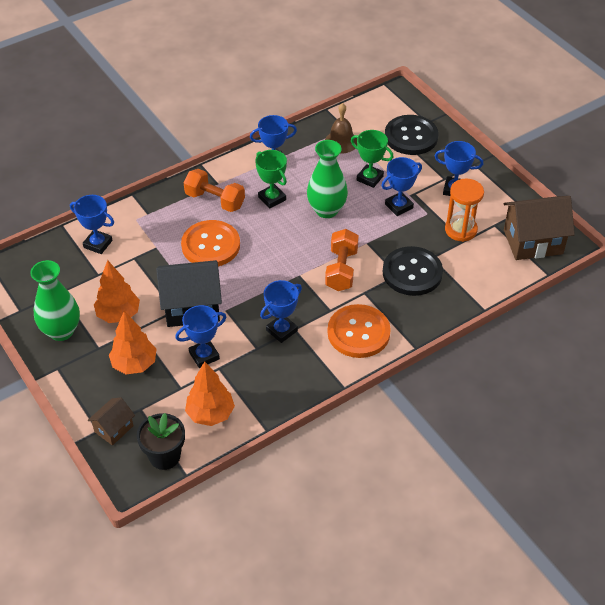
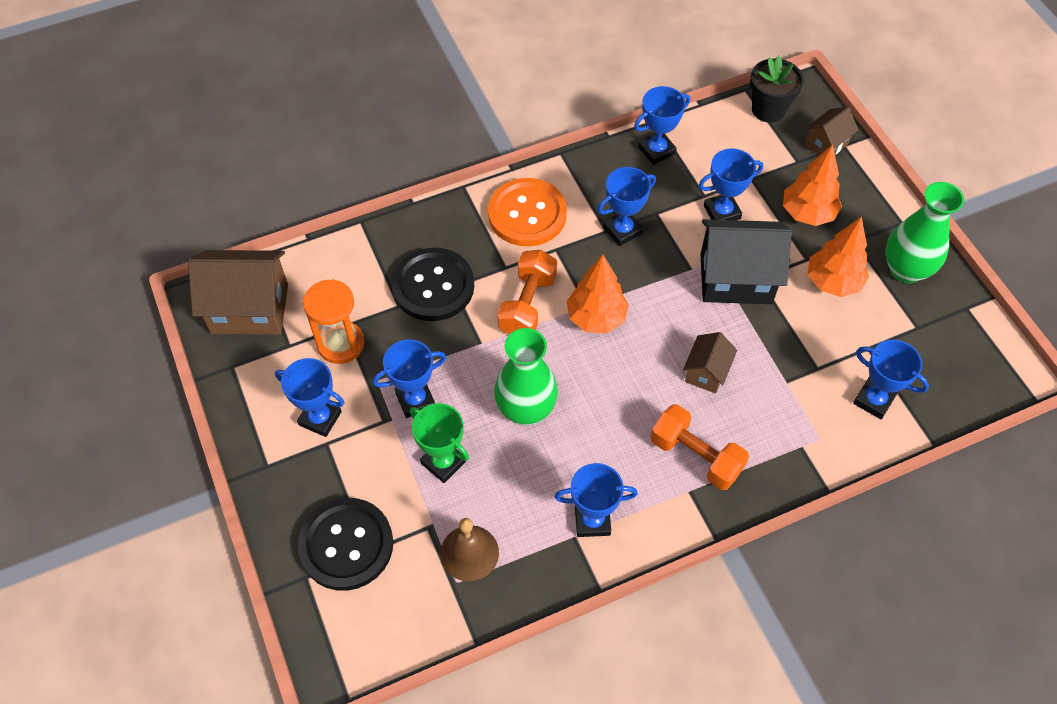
camera: 170 degrees left, 10 degrees up
orange button [181,220,240,266] -> brown house [683,332,737,393]
orange tree [185,361,235,426] -> orange tree moved to [567,255,629,333]
green trophy [255,150,287,208] -> none
none -> blue trophy [634,86,690,165]

